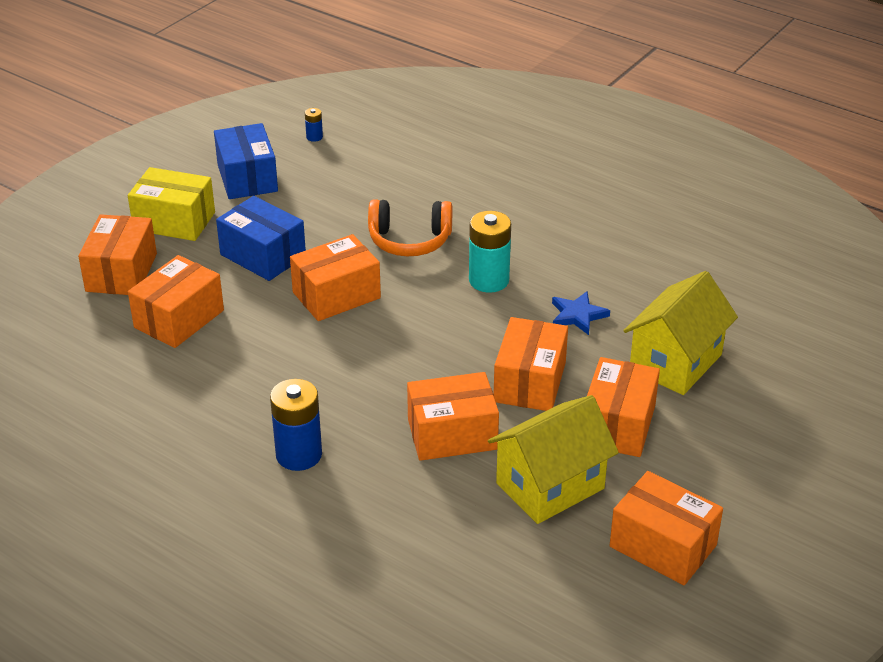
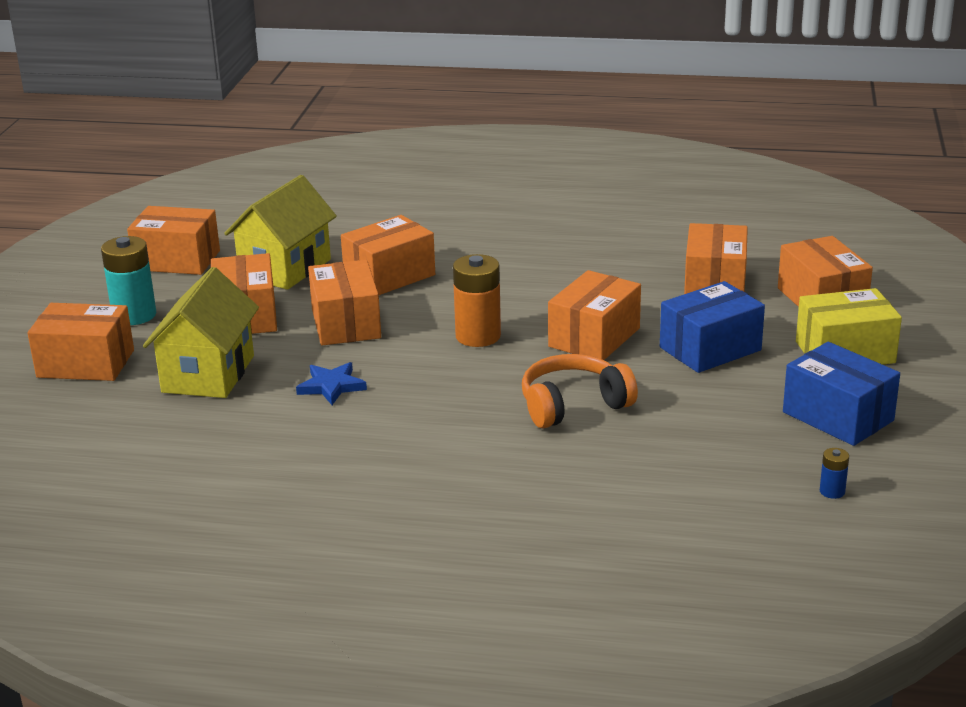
camera: 155 degrees right, 10 degrees down
blue box [216,196,306,281] -> blue box turned 45 degrees counterclockwise [660,281,765,373]
blue battery [270,379,322,471] -> none
turquoise battery [469,211,511,293] -> turquoise battery moved to [101,236,156,325]
none -> orange box [28,303,134,381]
none -> orange battery [453,254,501,347]

